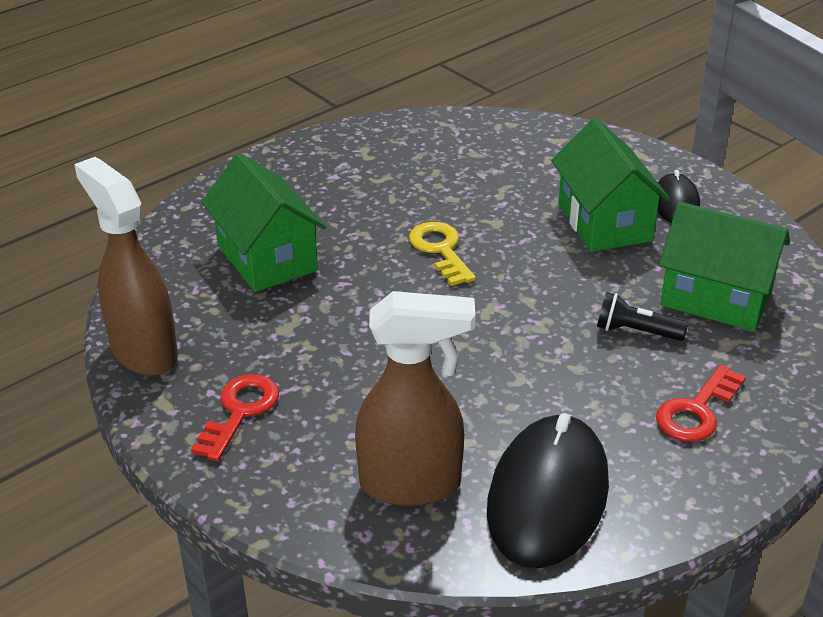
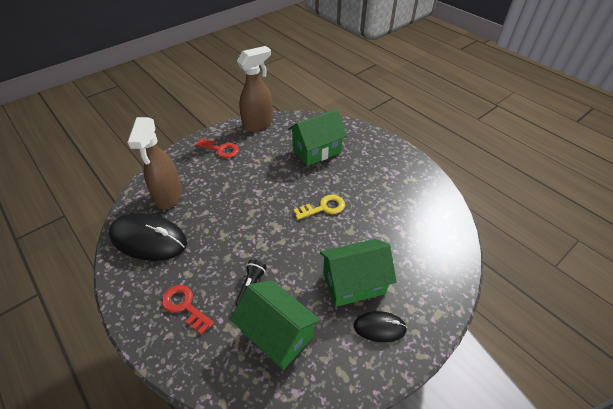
camera: 90 degrees right, 10 degrees up
green house [659,202,790,331] -> green house turned 75 degrees counterclockwise [230,280,320,370]

